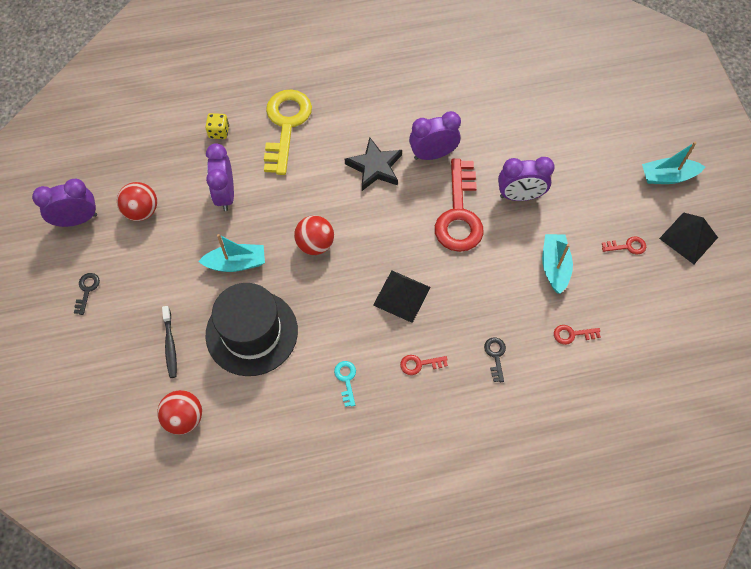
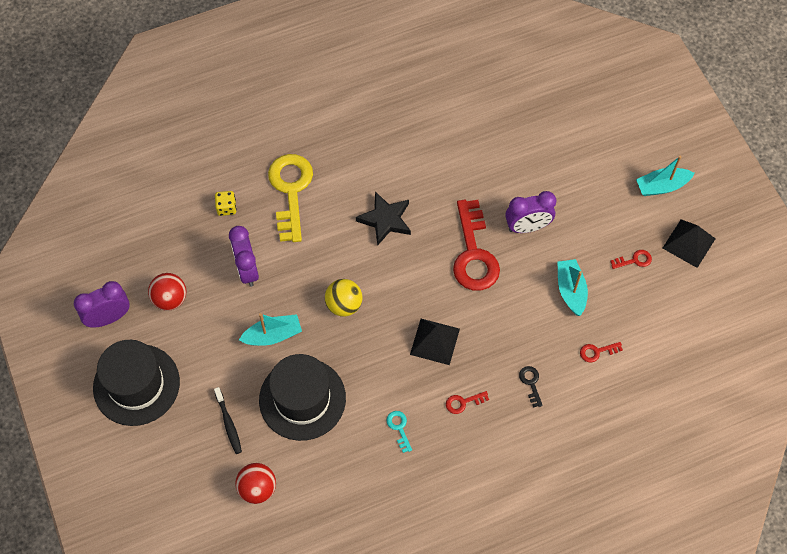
camera: 10 degrees left, 0 degrees up
black key [74,273,100,315] -> black hat [93,340,180,426]
red ball [294,215,334,255] -> yellow ball [325,279,362,317]
purple clock [409,111,461,160] -> none

